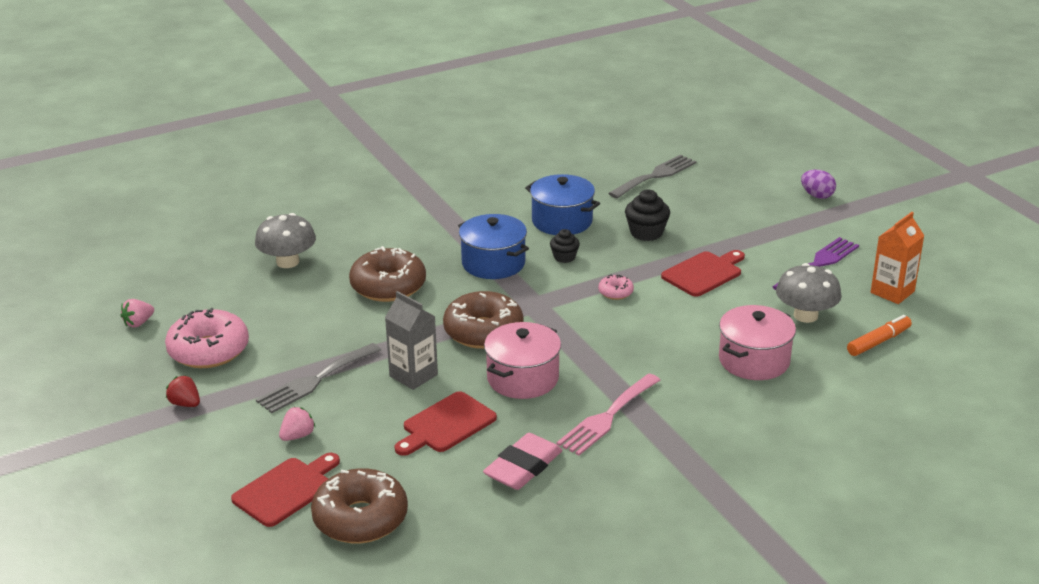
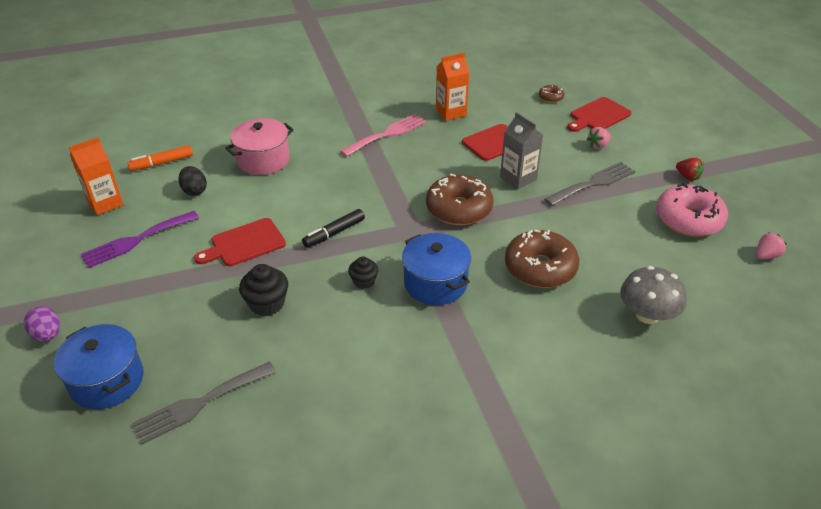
camera: 170 degrees left, 10 degrees up
brown donut [311,468,408,543] -> brown donut [539,85,565,103], size x0.46
pink eraser [483,433,563,490] -> orange carton [436,52,470,121]
pink pot [484,322,561,399] -> none
blue pot [525,174,600,235] -> blue pot moved to [54,324,143,409]
pink donut [598,274,634,300] -> black marker [302,209,365,248]
grey mushroom [776,263,842,323] -> black egg [179,166,207,196]

